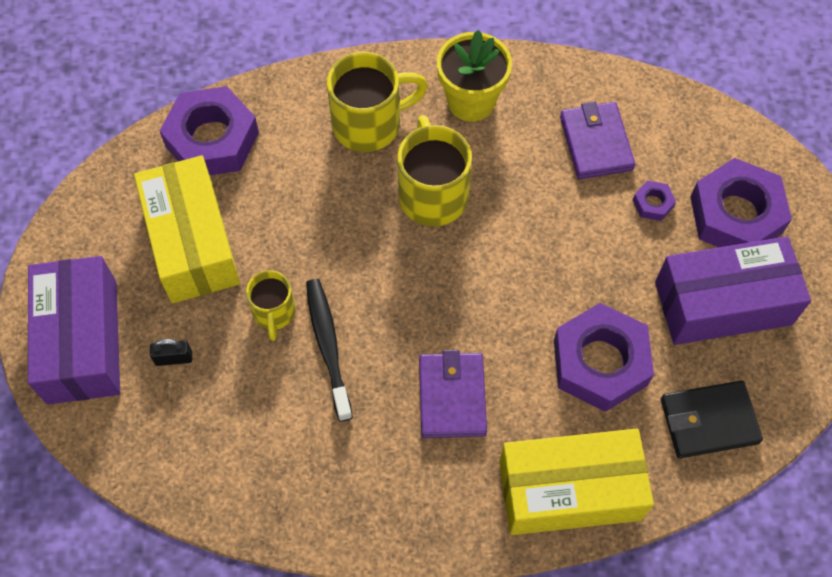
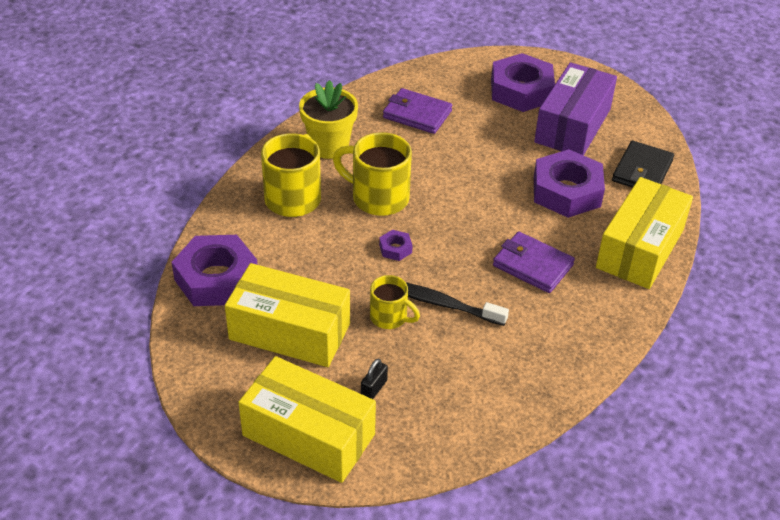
camera: 55 degrees left, 20 degrees down
purple box [28,256,120,404] -> yellow box [238,356,376,483]
purple nut [633,181,676,221] -> purple nut moved to [379,230,413,261]

